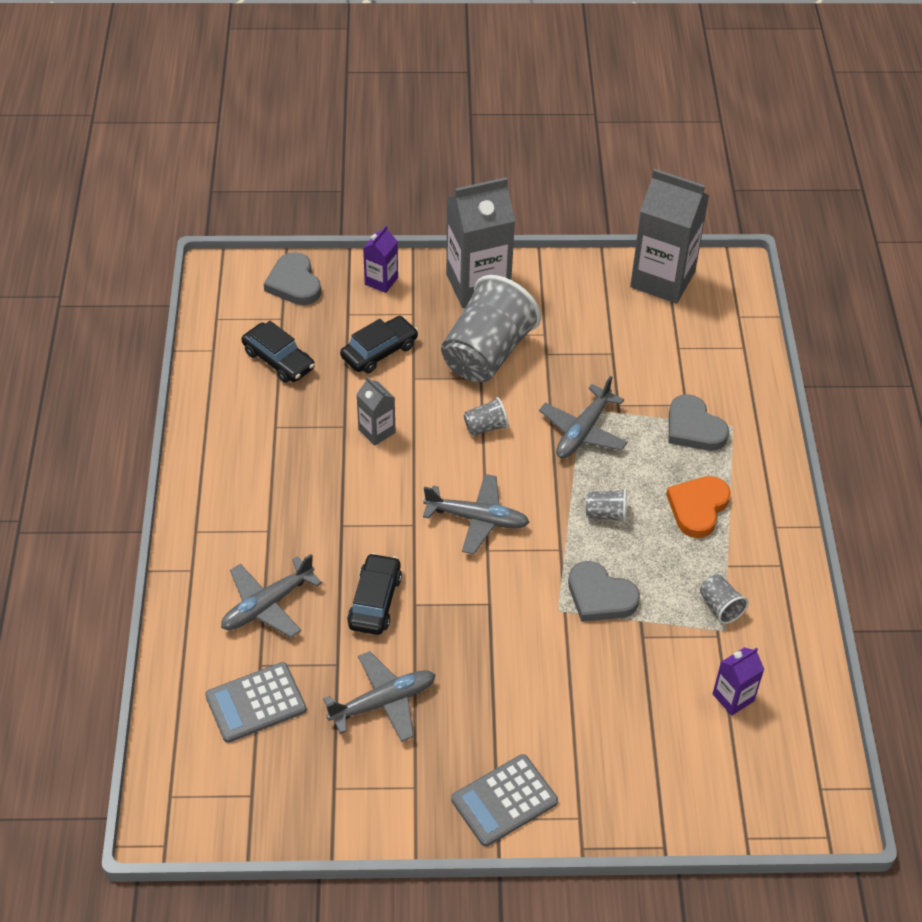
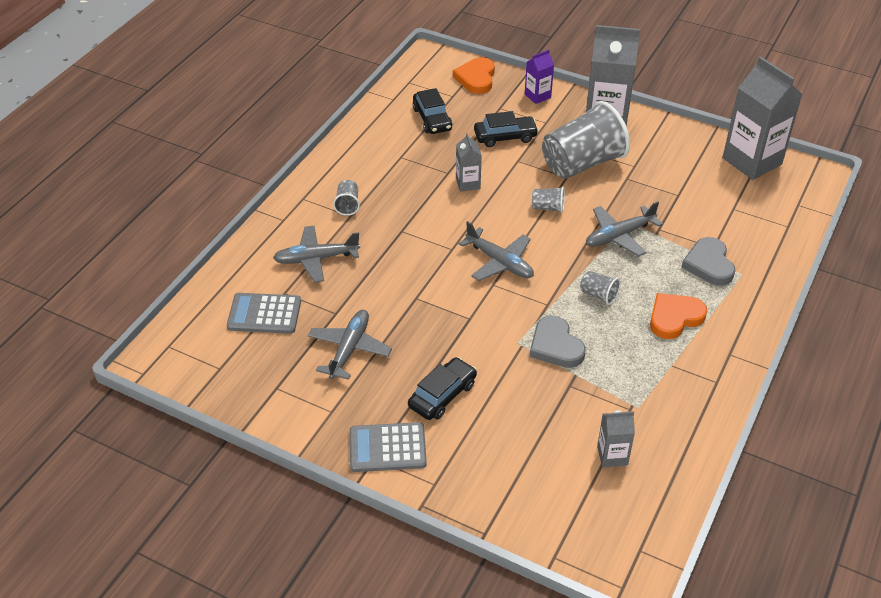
camera: 30 degrees right, 5 degrees down
grey heart [264,252,321,305] -> orange heart [453,57,495,94]
grey plane [323,651,436,742] -> grey plane turned 75 degrees counterclockwise [308,310,392,380]
black car [347,553,402,635] -> black car moved to [408,357,477,420]
grey cup [700,575,749,624] -> grey cup moved to [333,180,360,216]
purple carton [713,647,764,716] -> grey carton [597,410,635,467]

